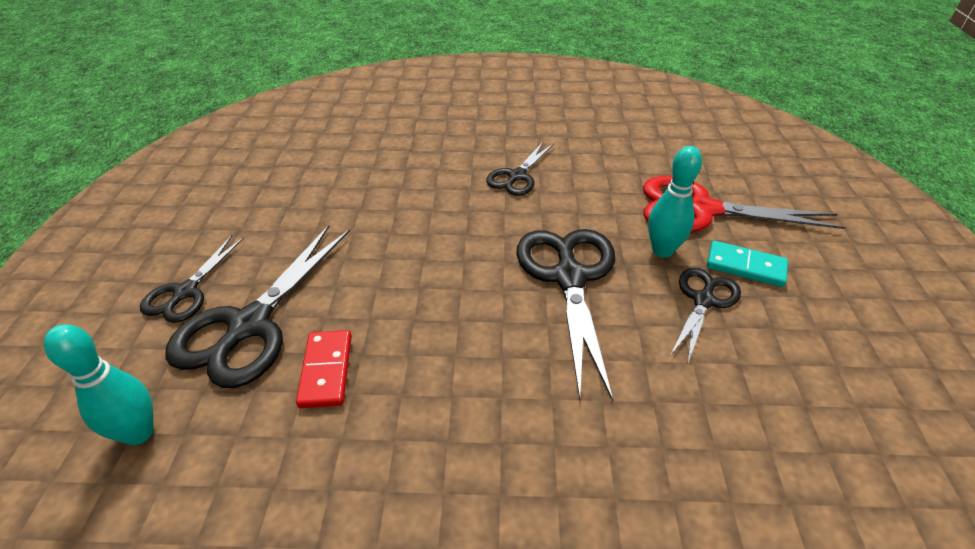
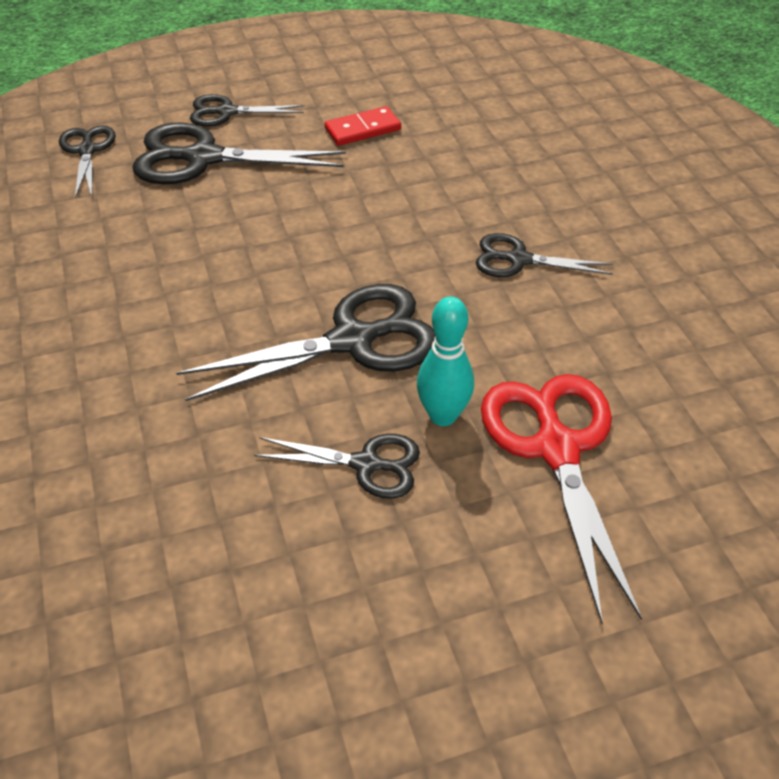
camera: 70 degrees right, 5 degrees up
turquoise bowling pin [44,324,154,445] -> black scissors [59,125,116,198]
red domino [296,330,352,408] -> red domino moved to [325,106,401,146]
turquoise domino [707,241,788,287] -> none

